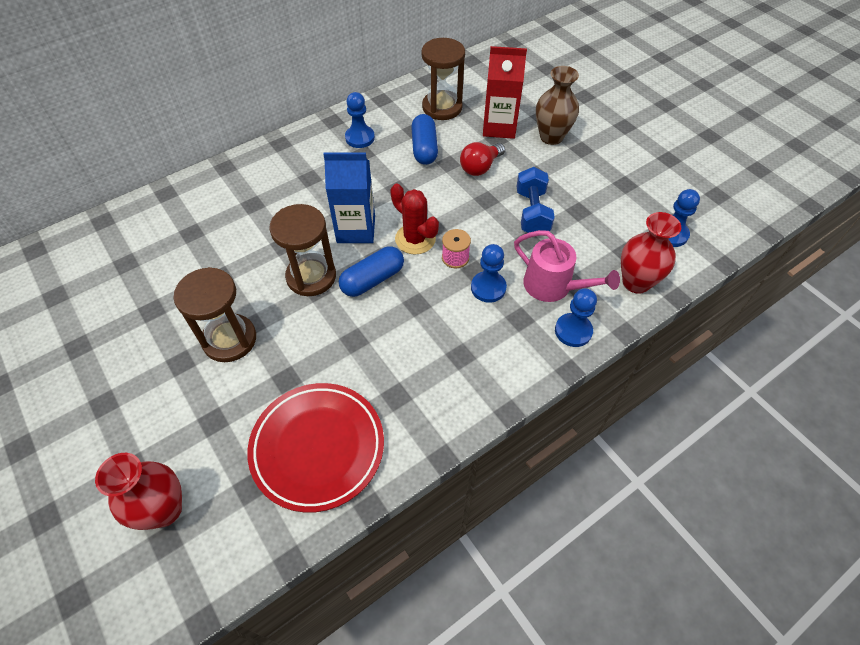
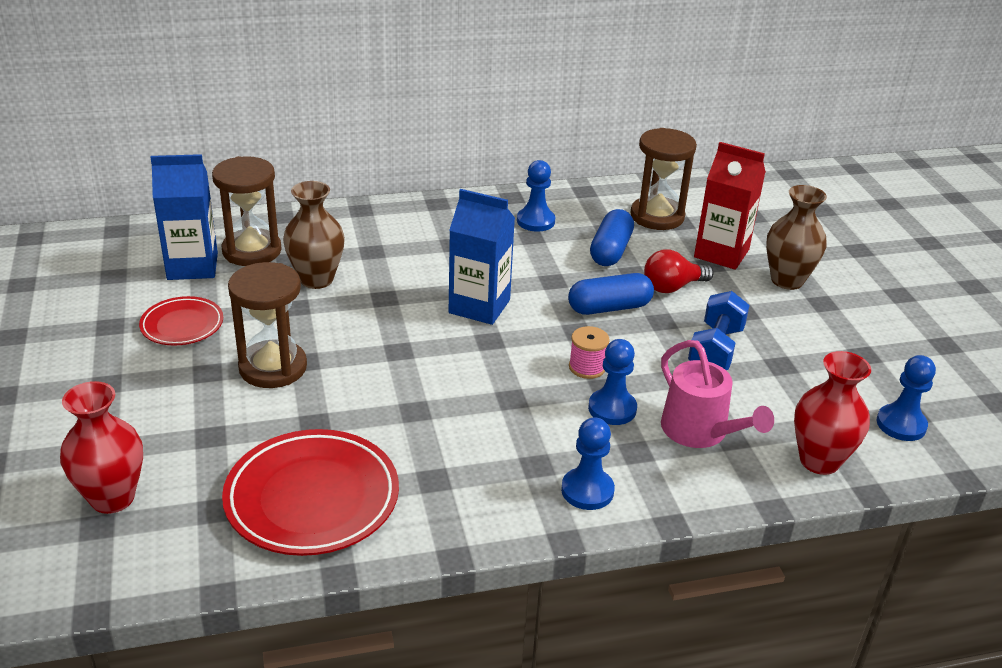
camera: 20 degrees right, 20 degrees down
brown hourglass [269,204,336,296] -> brown hourglass moved to [212,156,282,266]
blue capsule [339,246,404,297] -> blue capsule moved to [568,273,654,315]
red cactus [390,184,439,254] -> none
blue pawn [555,289,597,347] -> blue pawn moved to [561,417,615,510]
none -> red plate [139,296,223,346]
none -> blue carton [150,154,218,280]
none -> brown vase [283,181,345,289]

